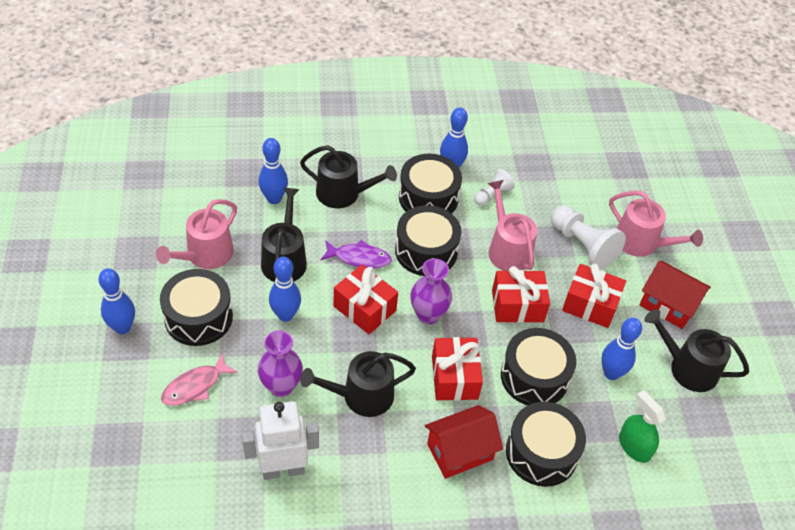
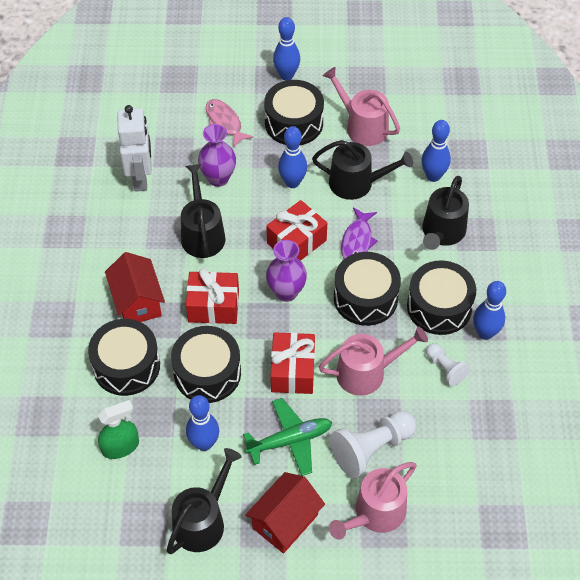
camera: 100 degrees right, 5 degrees up
red gift [562,264,626,328] -> green plane [243,398,332,476]

